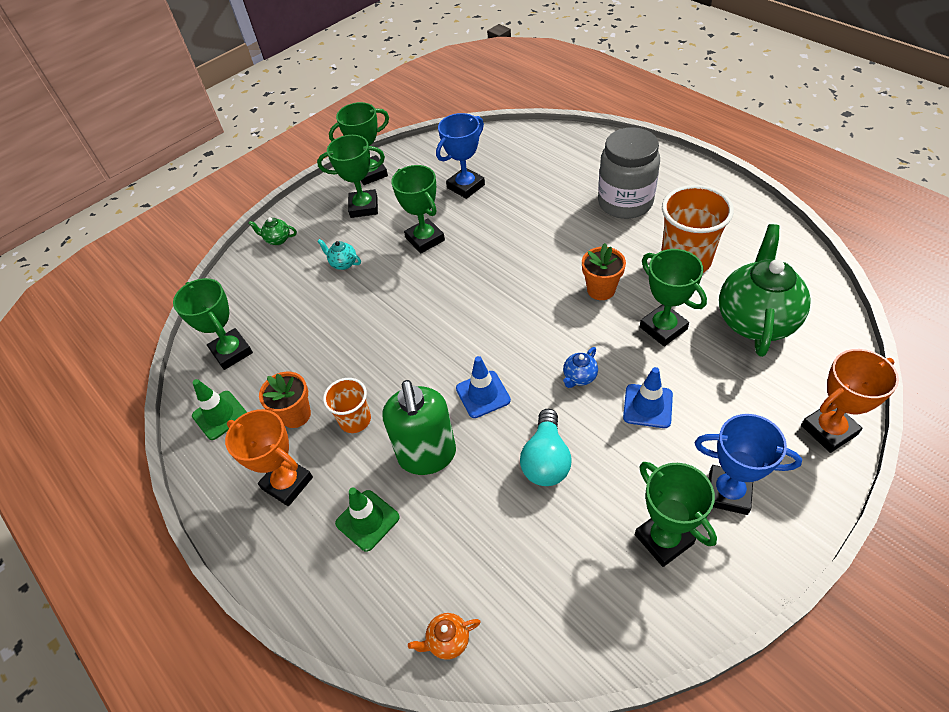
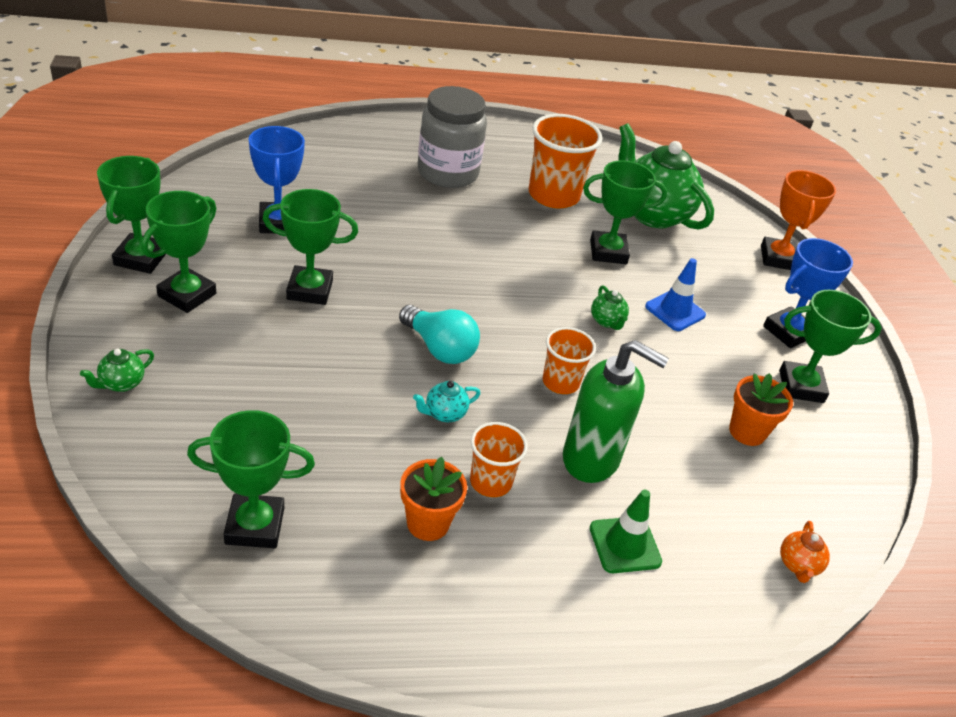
camera: 65 degrees left, 10 degrees down
green traffic cone [192,379,247,440] -> none
orange trophy [225,409,313,506] -> none
turquoise teapot [317,239,361,270] -> turquoise teapot moved to [413,381,481,422]
blue traffic cone [456,356,511,418] -> orange cup [543,327,596,394]
turquoise light bulb [520,409,572,486] -> turquoise light bulb moved to [399,305,480,364]
blue teapot [563,347,598,388] -> green teapot [591,285,629,330]
orange flower pot [582,243,626,300] -> orange flower pot moved to [729,373,793,446]

